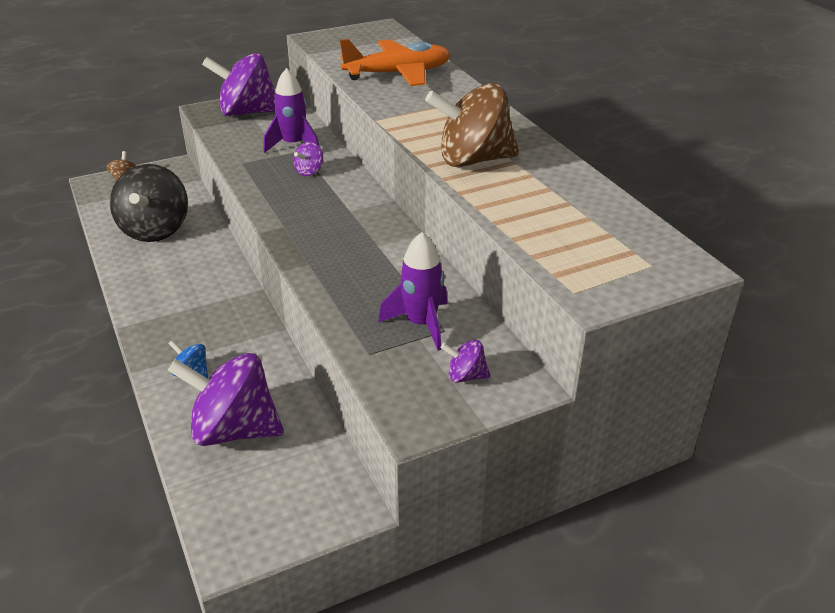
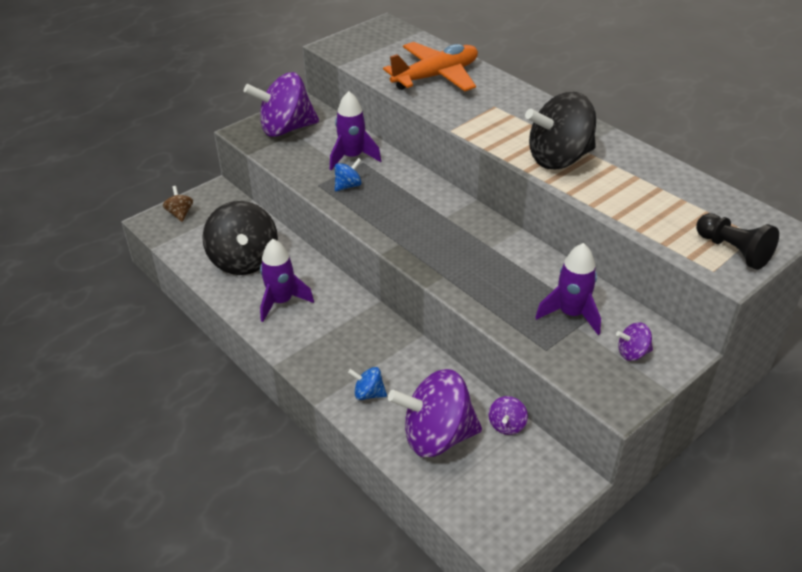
camera: 15 degrees left, 5 degrees up
purple spinning top [293,141,323,176] -> purple spinning top moved to [489,396,528,435]
brown spinning top [425,83,519,167] -> black spinning top [525,92,596,169]
none -> purple rocket [260,239,314,322]
none -> blue spinning top [335,158,362,191]
none -> black pawn [696,213,779,270]

